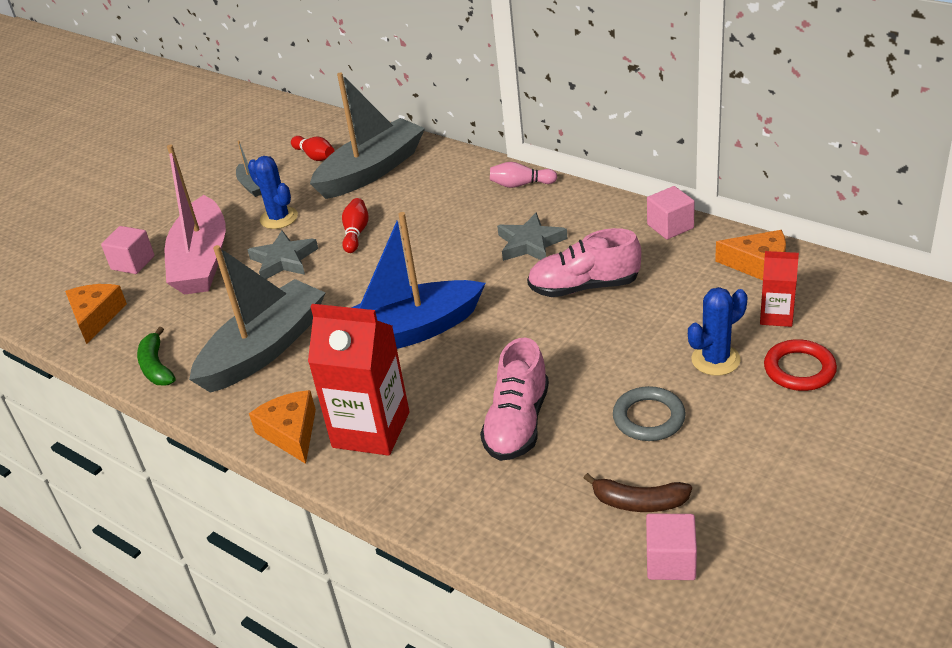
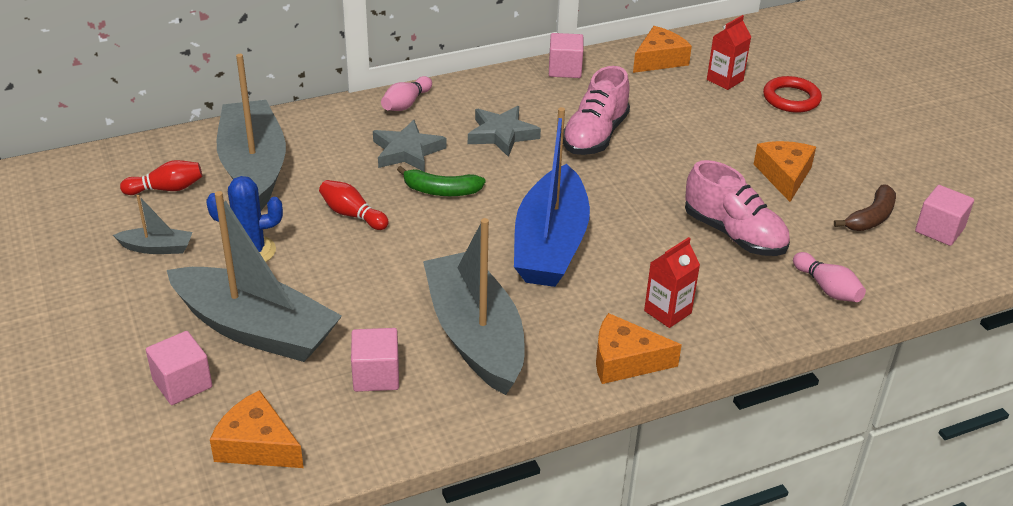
camera: 65 degrees left, 0 degrees up
green banana [137,327,175,385] -> green banana moved to [397,166,486,196]
pink boat [165,144,226,295] -> grey boat [167,191,342,362]
grey star [248,230,318,279] -> grey star moved to [373,120,446,172]
red carton [308,304,409,456] -> red carton [644,237,700,328], size x0.53
grey ring [613,386,686,441] -> orange cheese [754,141,816,202]
blue cactus [688,287,747,376] -> none
none -> pink cube [351,328,399,392]
none -> pink bowling pin [793,252,866,302]

